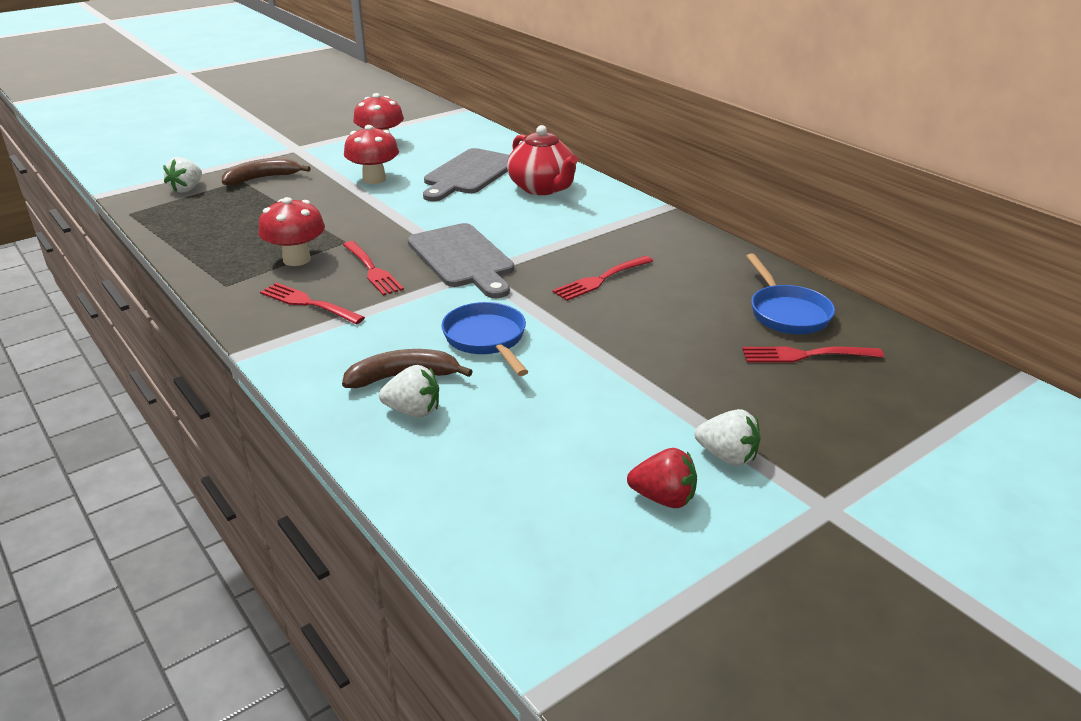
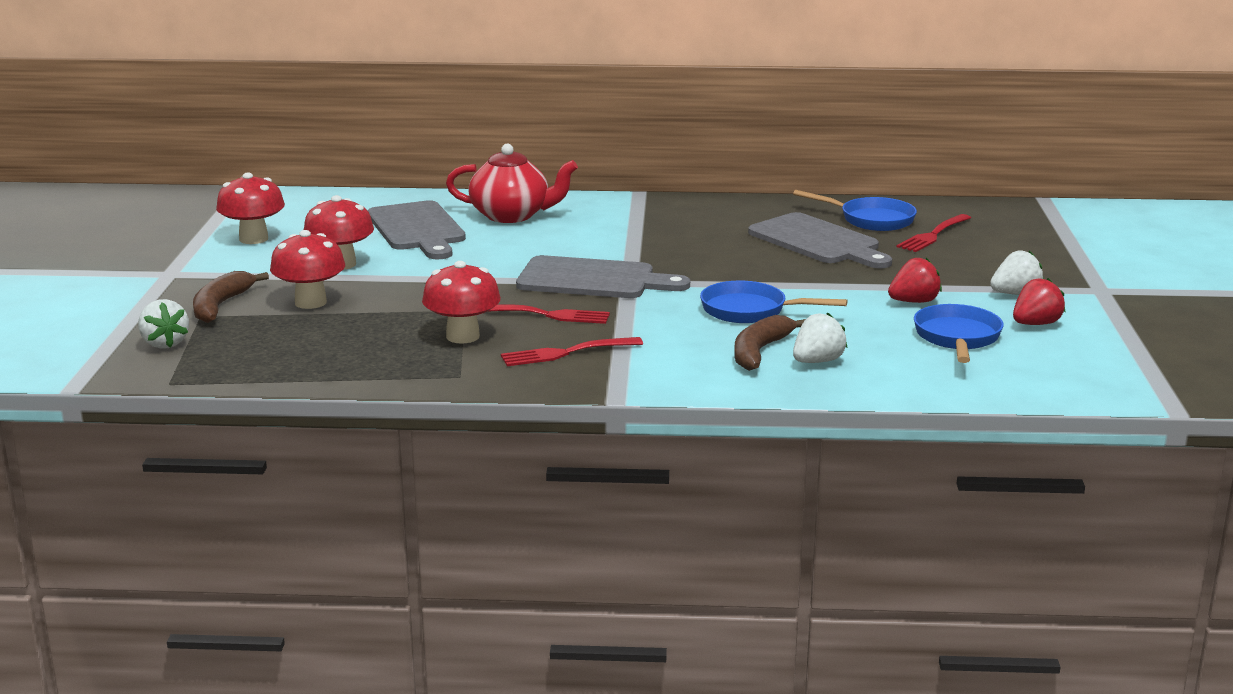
camera: 50 degrees left, 10 degrees down
red fork [553,256,653,301] -> none
none -> red mushroom [270,230,345,309]
none -> grey cutting board [748,212,892,268]
none -> red strawberry [888,258,942,303]
none -> blue pan [914,304,1004,363]

